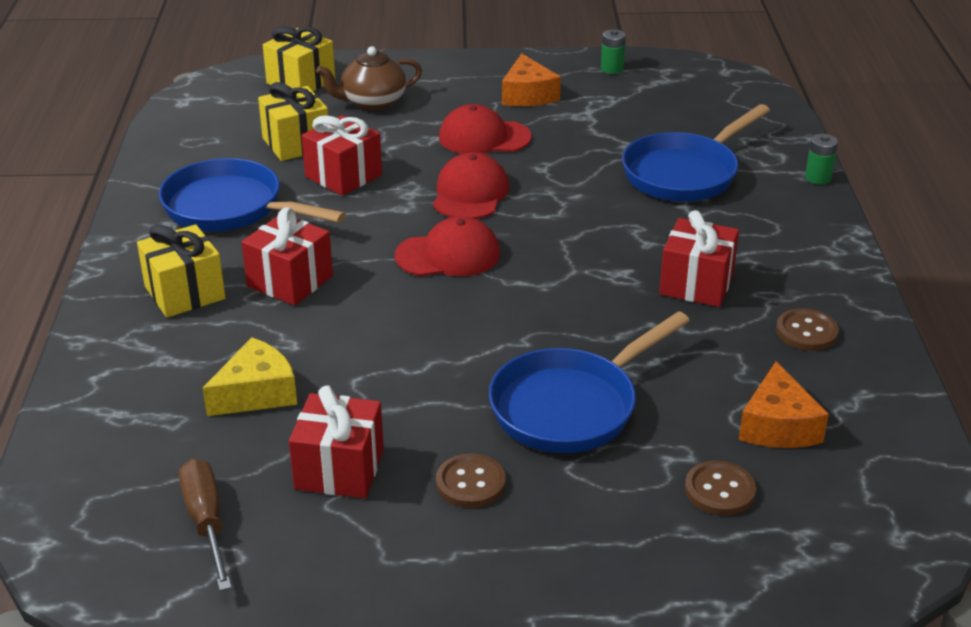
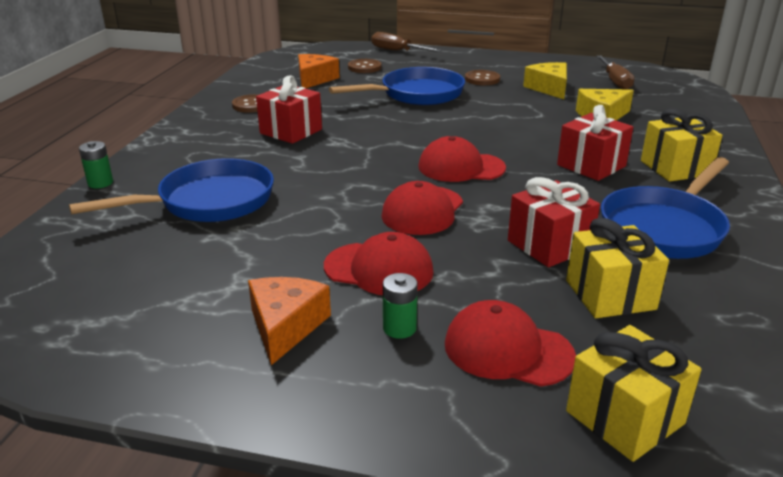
camera: 165 degrees left, 5 degrees down
blue pan [159,158,346,231] -> blue pan turned 90 degrees clockwise [601,157,730,259]
red gift [289,385,384,499] -> yellow cheese [523,62,567,99]
brown teapot [316,46,422,110] -> red cap [445,300,576,386]
green battery [601,29,626,74] -> green battery moved to [383,273,418,339]
none -> brown screwdriver [371,32,442,52]

